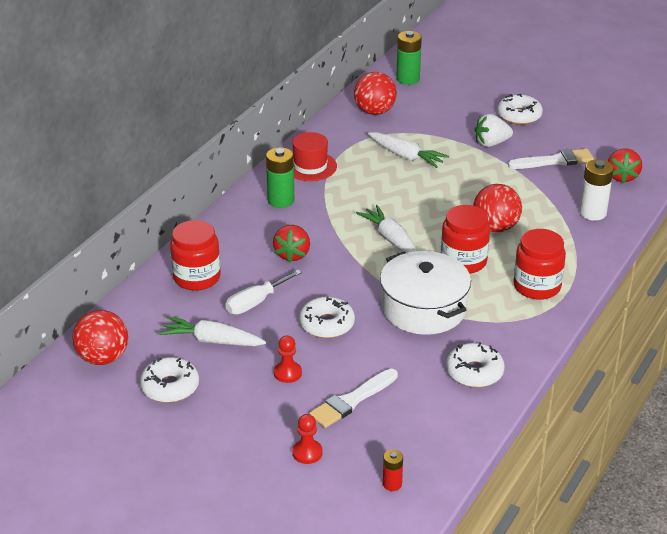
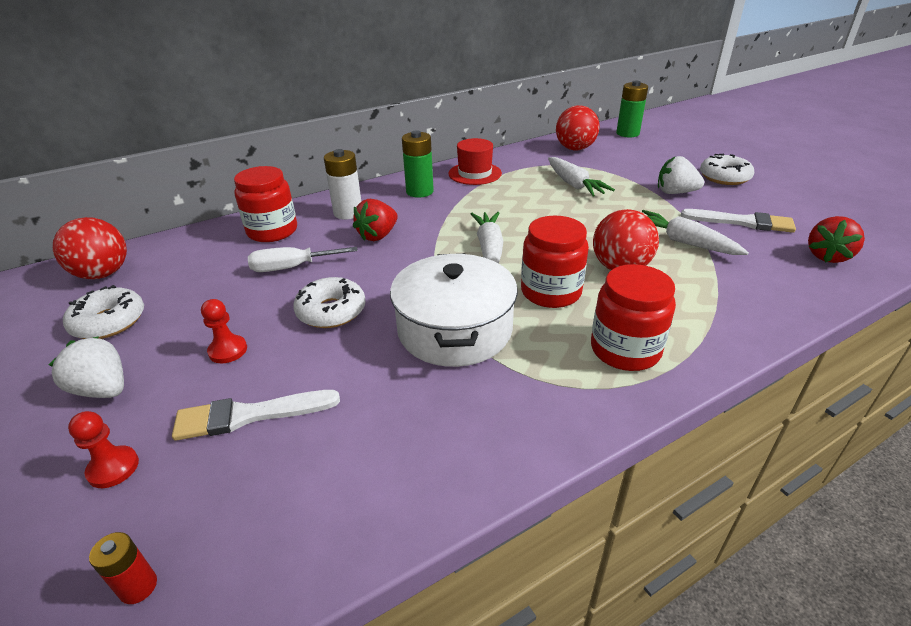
camera: 30 degrees right, 0 degrees up
white carrot [159,316,266,346] -> white carrot moved to [642,210,749,255]
white donut [446,342,504,388] -> none
white battery [579,159,614,221] -> white battery moved to [324,149,361,220]
none -> white strawberry [49,336,124,398]

